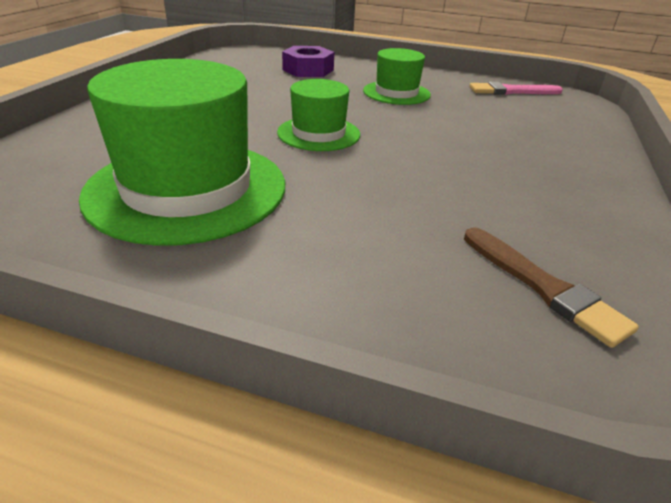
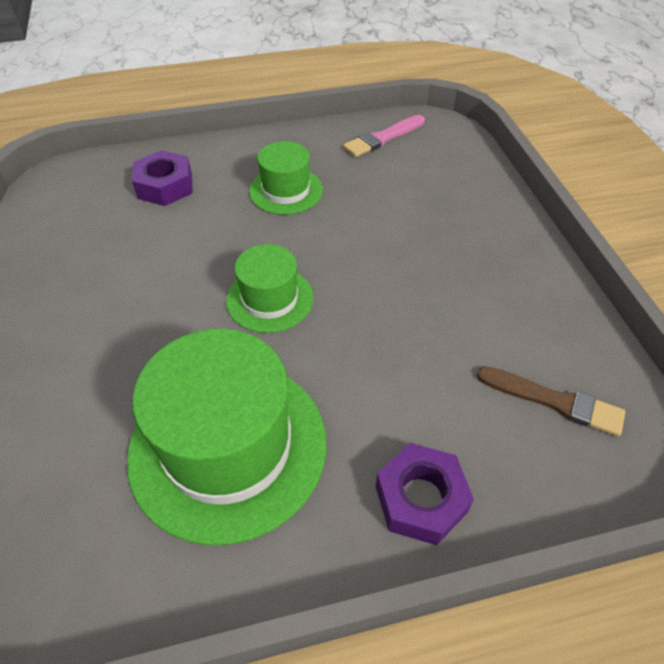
camera: 30 degrees left, 15 degrees up
none -> purple nut [376,443,474,545]

